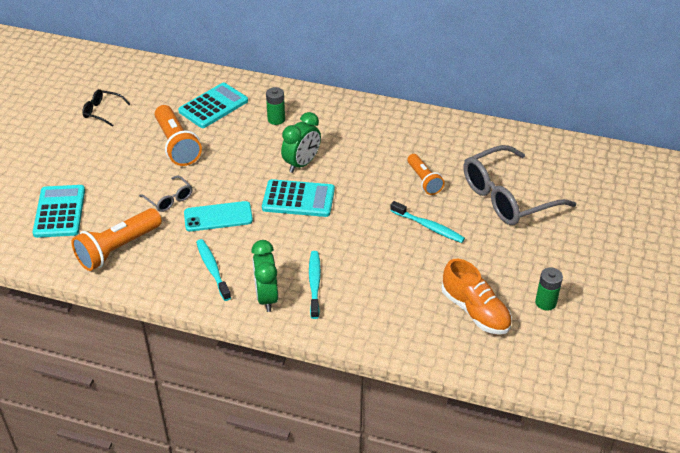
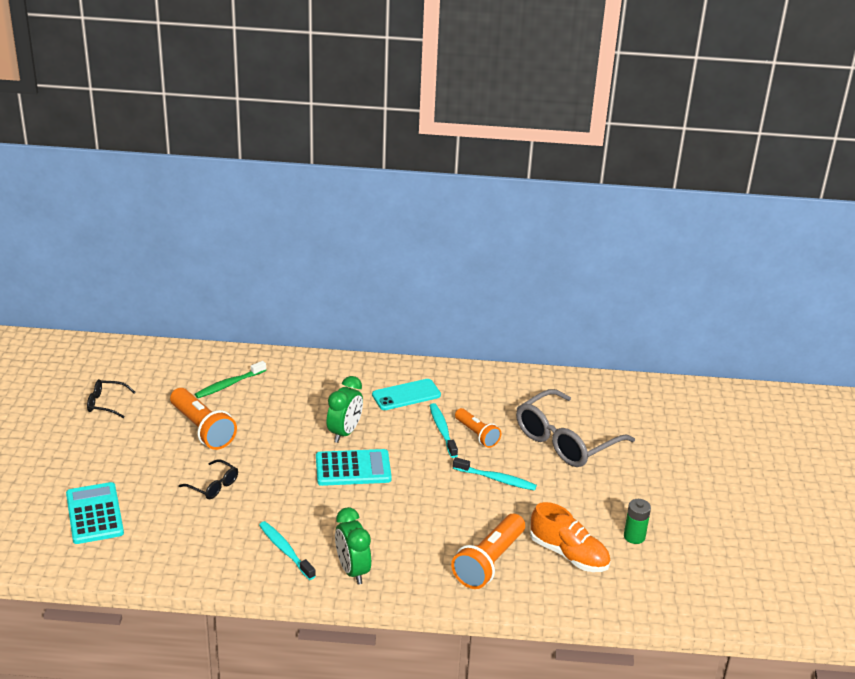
camera: 15 degrees left, 10 degrees down
orange flashlight [72,208,162,271] -> orange flashlight moved to [451,514,525,589]
grey glasses [139,175,193,212] -> black glasses [179,459,238,499]
turquoise calculator [178,83,248,128] -> green toothbrush [195,361,266,398]
turquoise phone [184,201,253,232] -> turquoise phone moved to [372,379,441,410]
green battery [266,87,285,125] -> none
turquoise toothbrush [309,251,321,319] -> turquoise toothbrush moved to [430,403,458,458]

